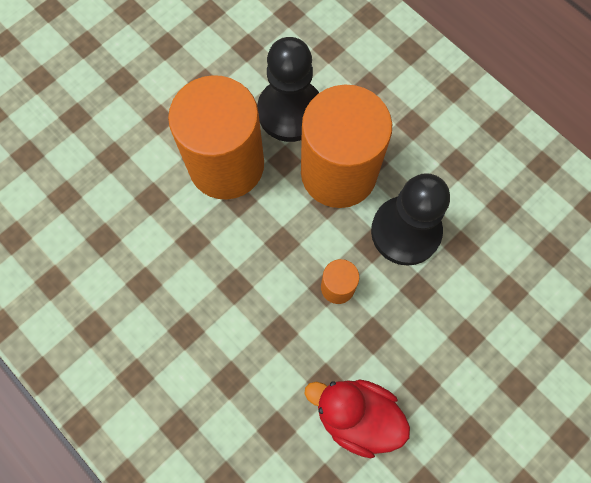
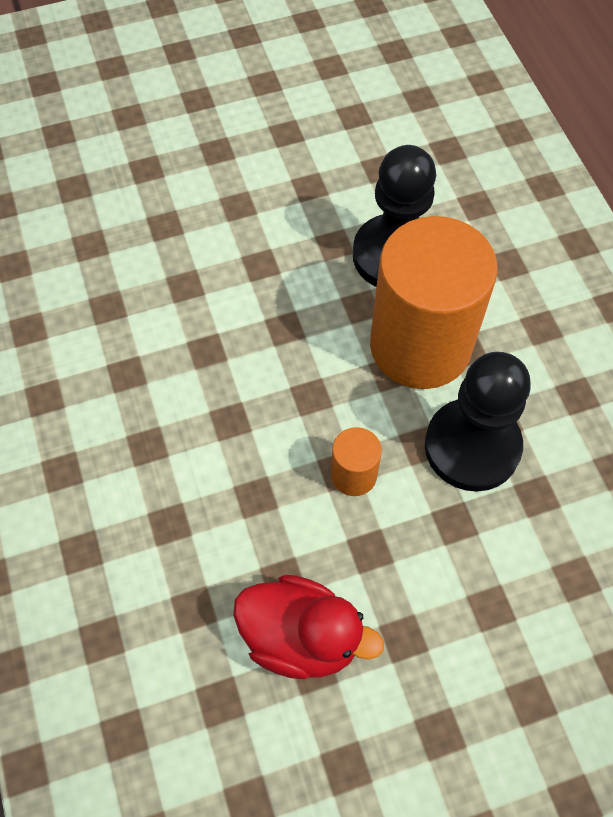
camera: 25 degrees right, 10 degrees down
orange cylinder [168,75,264,199] -> none
red duck [305,379,410,458] -> red duck turned 150 degrees clockwise [233,575,384,679]

